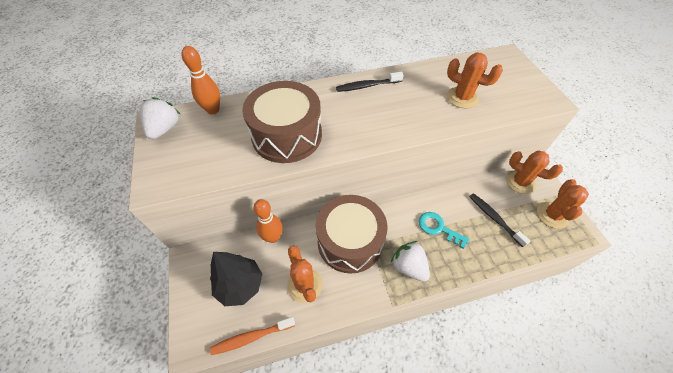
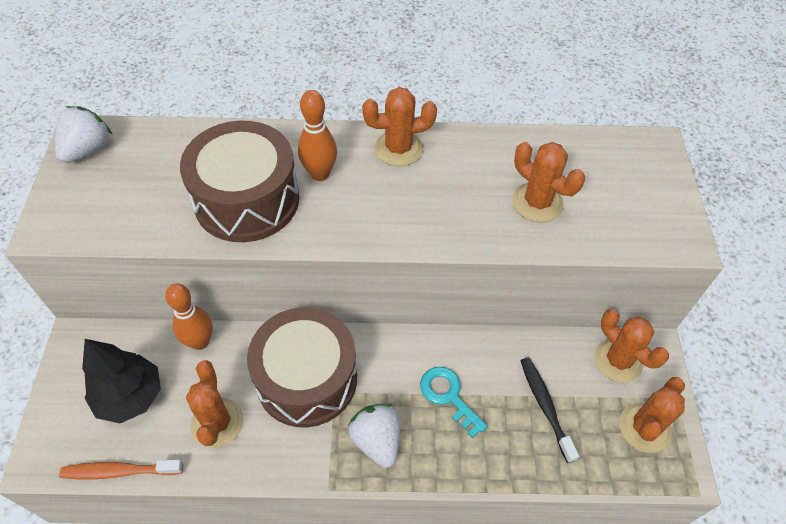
camera: 15 degrees right, 0 degrees up
orange bowling pin [181,46,220,114] -> orange bowling pin moved to [298,90,337,181]
black toothbrush [336,72,404,92] -> orange cactus [362,87,437,166]

